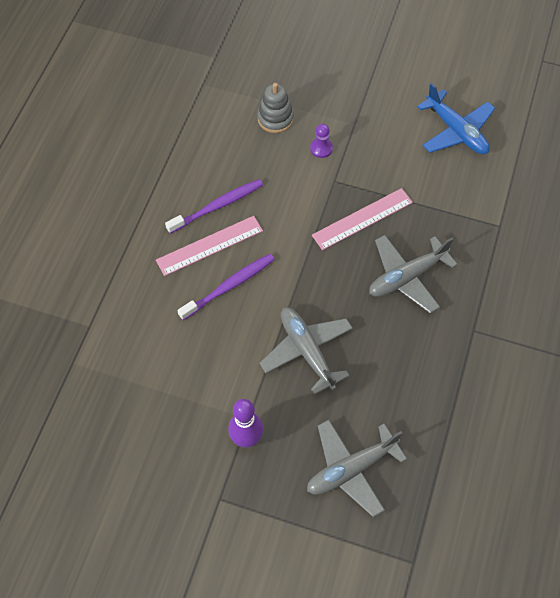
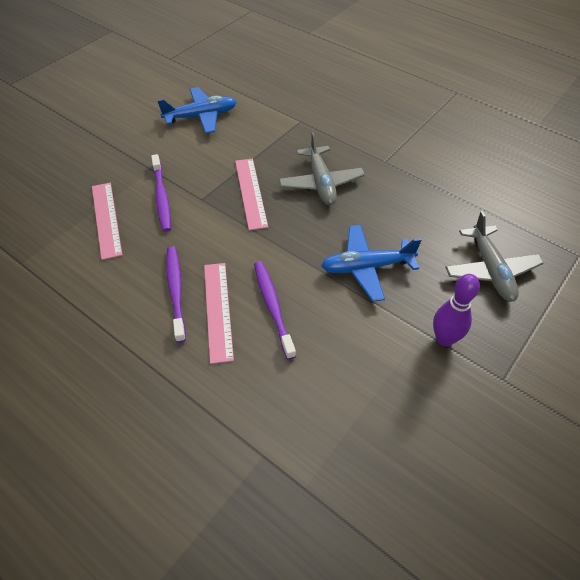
camera: 70 degrees left, 10 degrees down
grey stacking toy [257,83,294,133] -> pink ruler [92,183,122,260]
grey plane [260,307,353,395] -> blue plane [321,225,422,302]
purple pawn [310,124,333,158] -> purple toothbrush [151,154,171,232]

